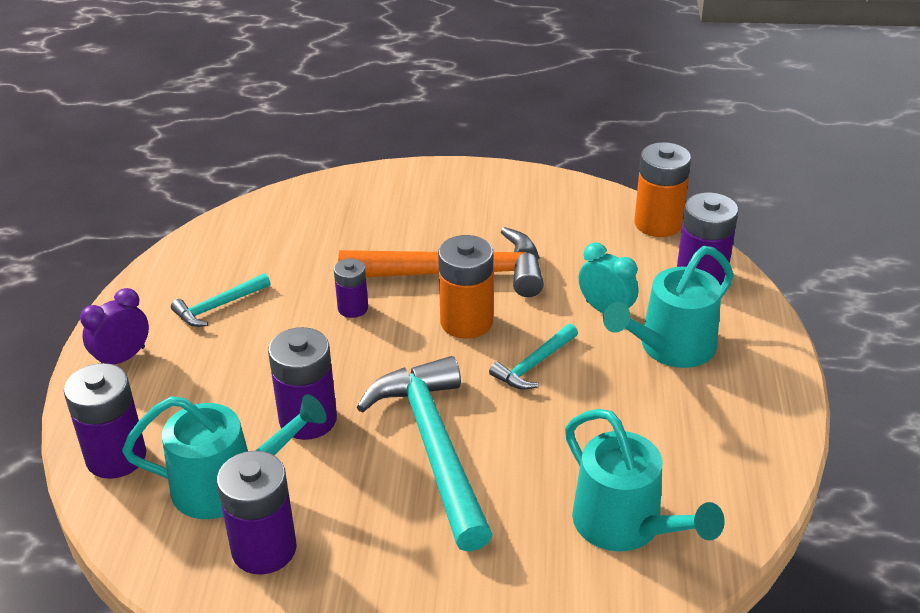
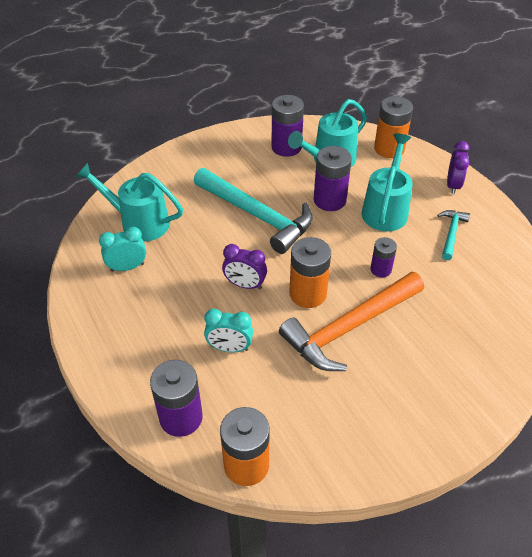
camera: 145 degrees right, 10 degrees up
purple battery [64,363,146,479] -> orange battery [374,96,413,158]
turquoise hammer [489,324,578,390] -> purple clock [222,244,267,289]
turquoise watering can [603,246,734,368] -> turquoise watering can moved to [362,134,413,231]
none -> turquoise clock [99,227,146,272]

